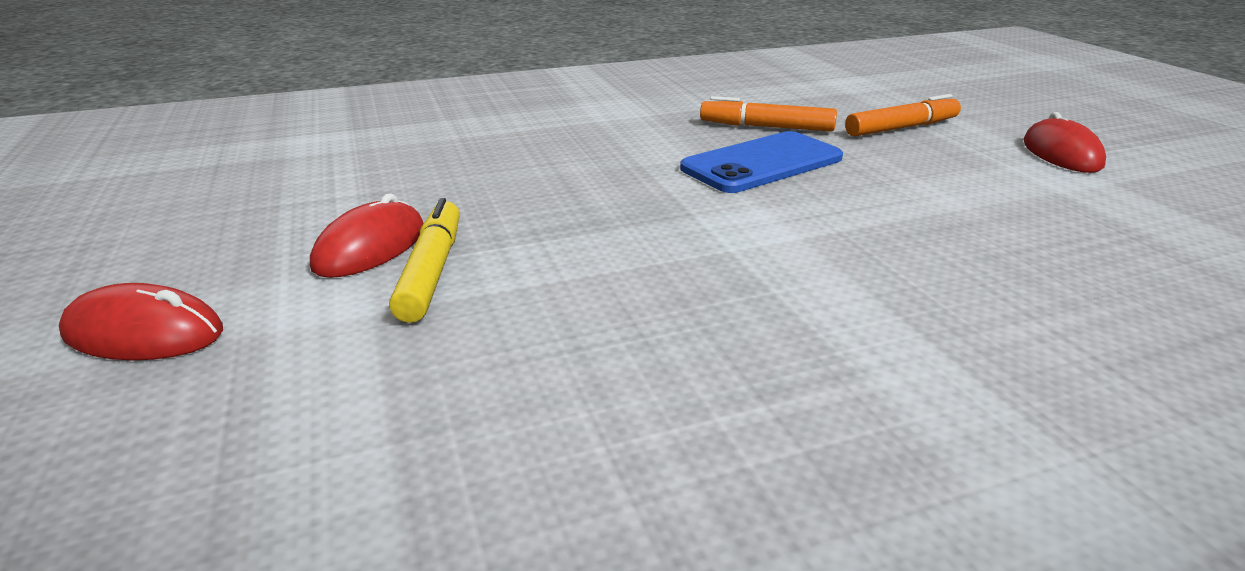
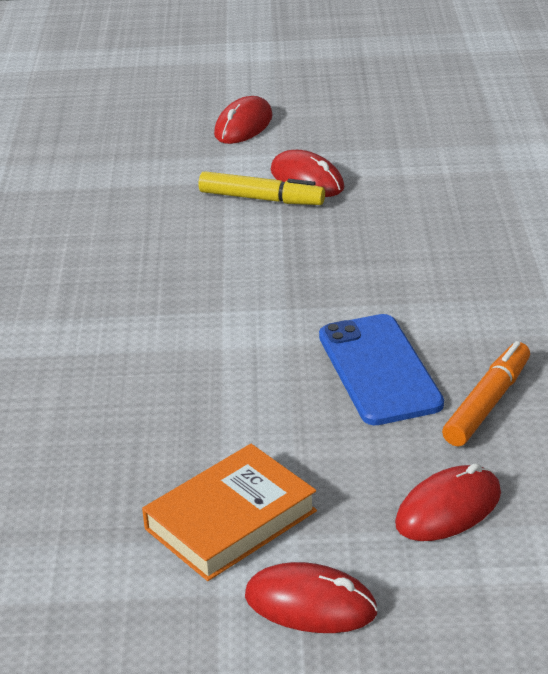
camera: 110 degrees right, 5 degrees up
orange marker [845,94,961,137] -> red mouse [395,463,501,541]
none -> orange book [142,444,317,581]

